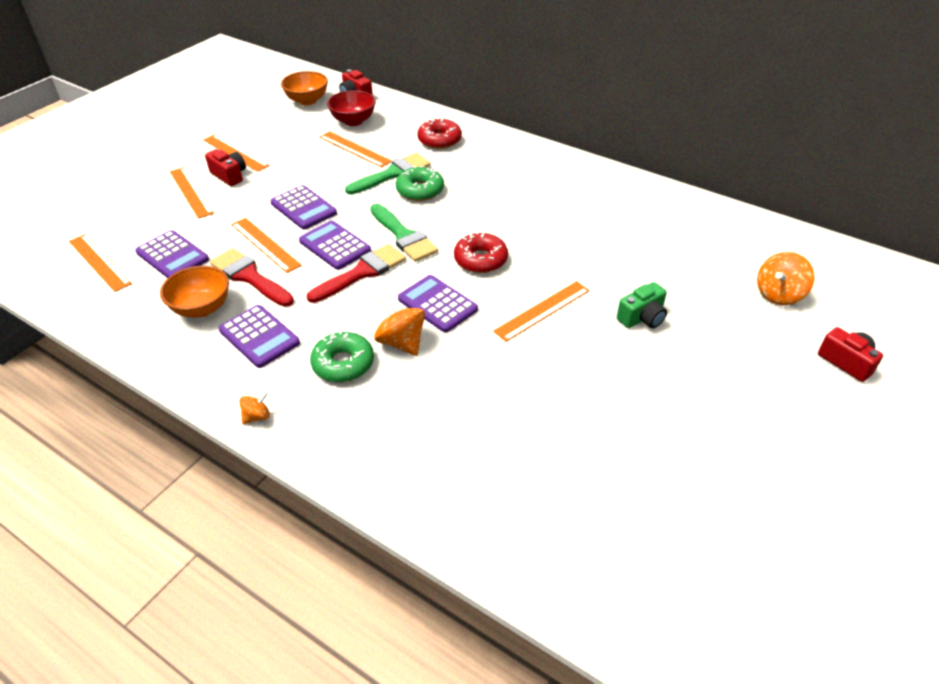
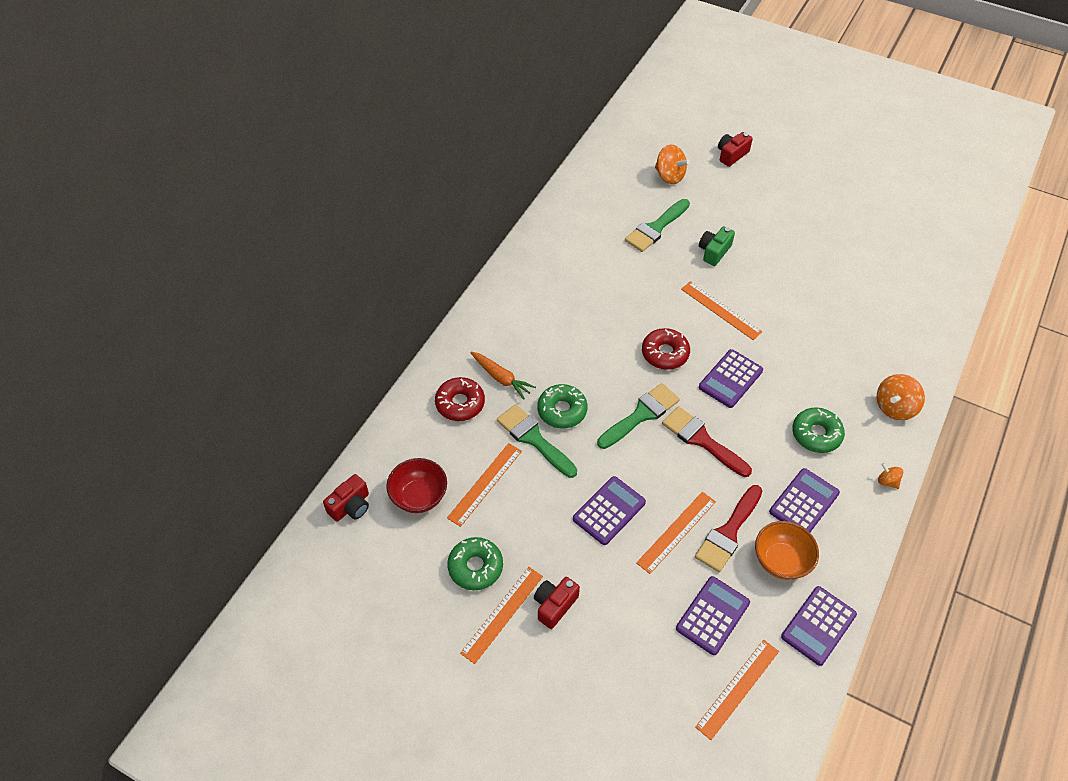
camera: 95 degrees left, 10 degrees up
orange ruler [170,167,214,218] -> none
orange bowl [281,71,328,105] -> none
purple calculator [299,221,371,270] -> purple calculator moved to [781,586,857,666]
orange spinning top [374,296,425,356] -> orange spinning top moved to [877,374,925,420]
green camera [617,282,667,328] -> green camera turned 105 degrees counterclockwise [699,226,735,266]
none -> green donut [447,537,503,590]
none -> orange carrot [470,352,536,400]
none -> green brush [625,199,690,252]

